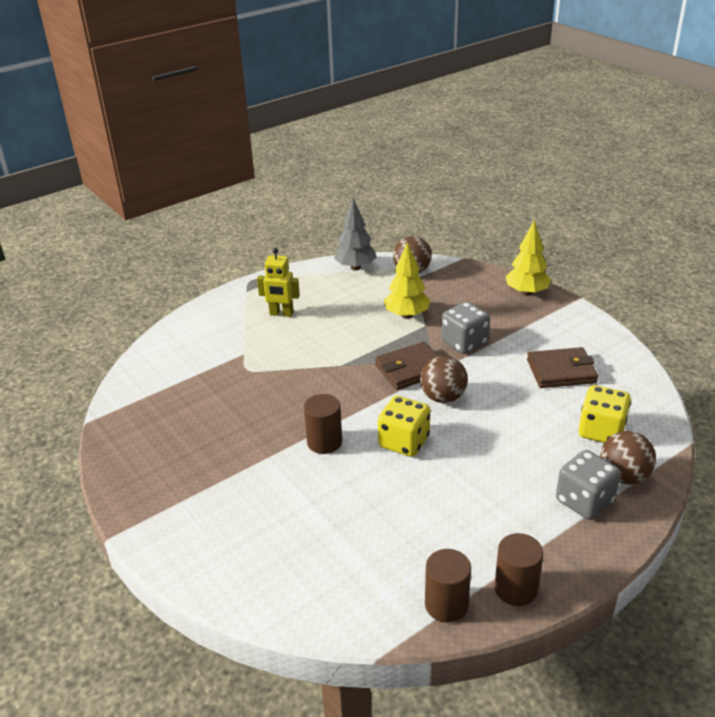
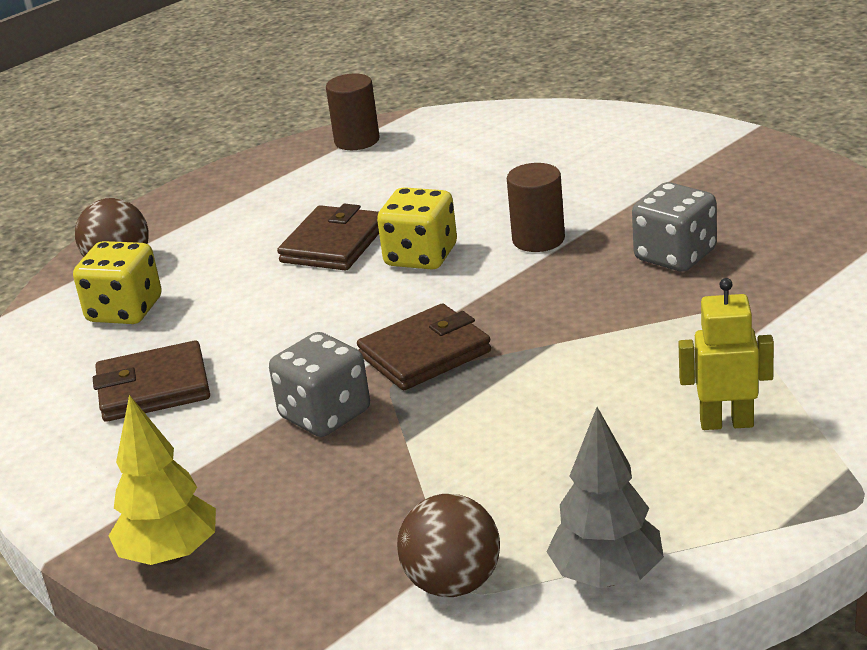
camera: 175 degrees right, 5 degrees down
yellow tree [384,242,430,319] -> none
brown ball [420,356,468,403] -> none
brown cylinder [494,533,543,606] -> none
grey dice [556,450,621,520] -> grey dice moved to [632,182,717,272]
none -> brown wallet [277,204,379,271]

